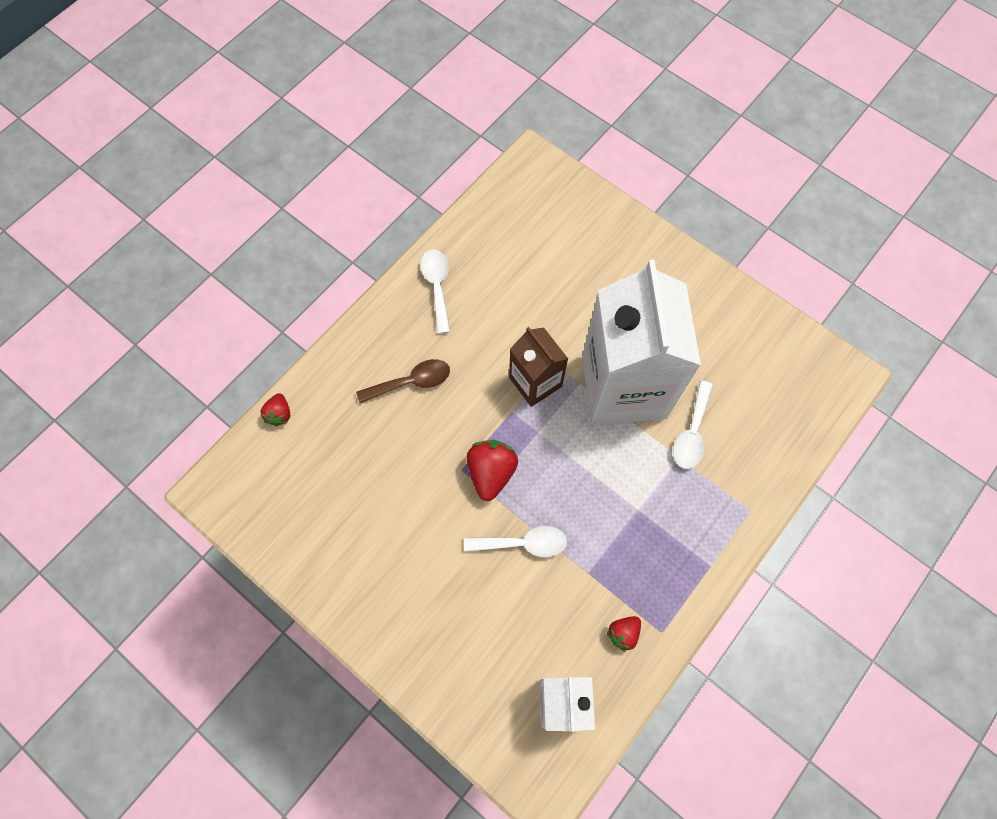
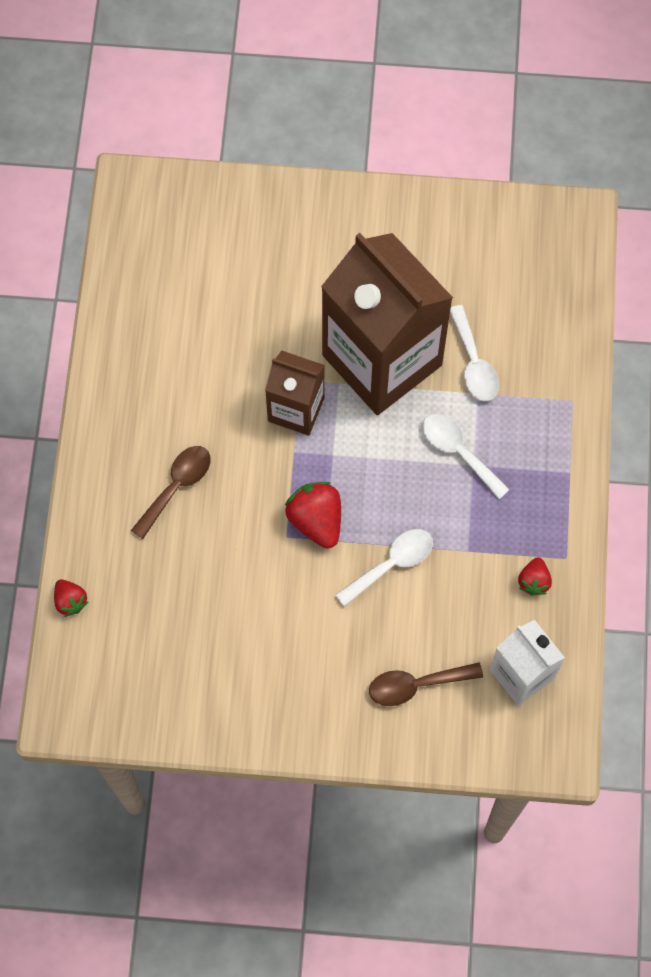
camera: 35 degrees left, 0 degrees up
white spoon [420,249,450,334] -> white spoon moved to [422,414,510,499]
white carton [582,260,701,425] -> brown carton [321,233,453,415]
none -> brown spoon [369,663,483,706]

